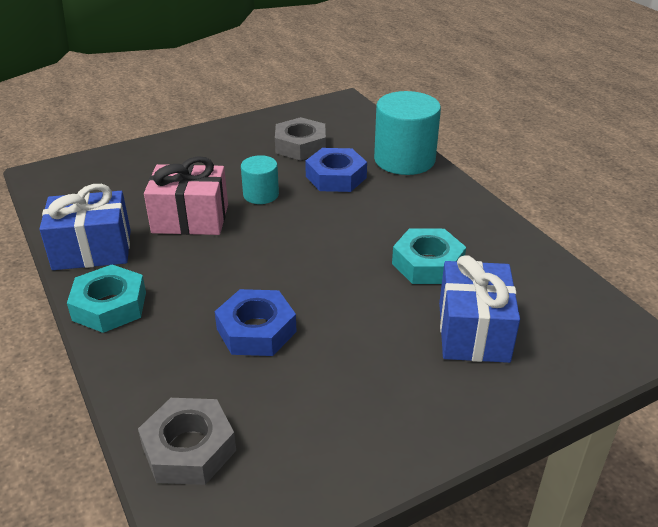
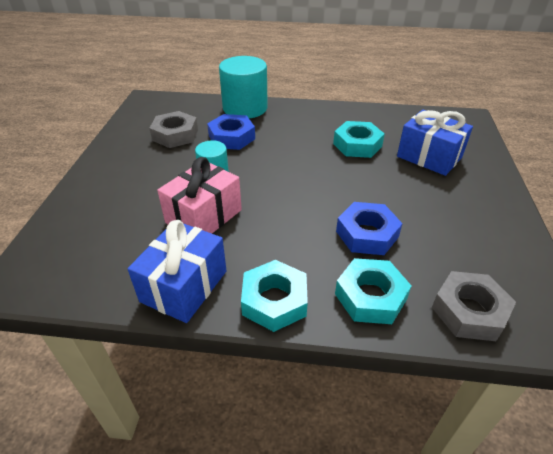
camera: 55 degrees left, 5 degrees up
none -> turquoise nut [335,258,412,324]

